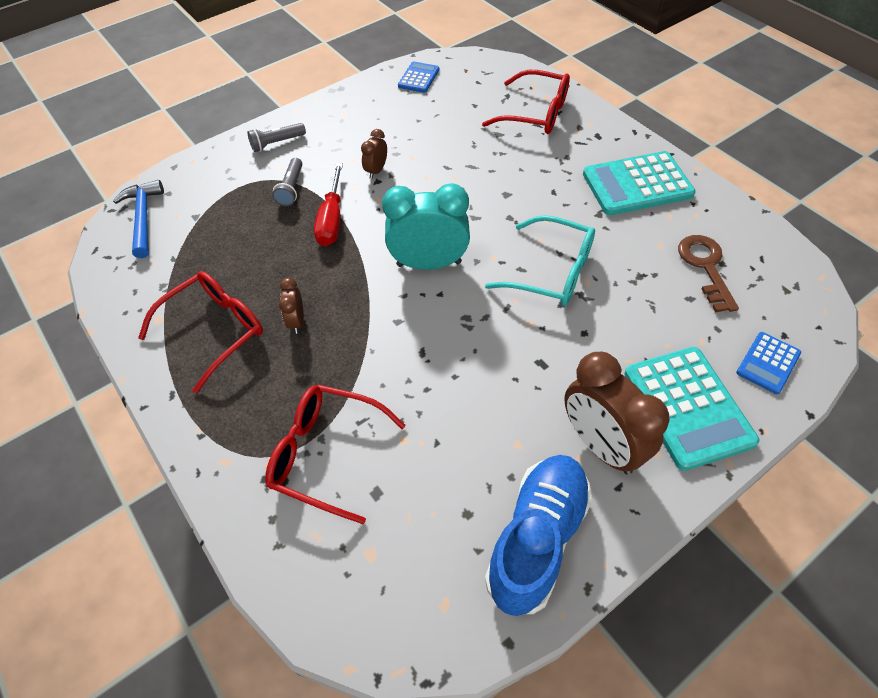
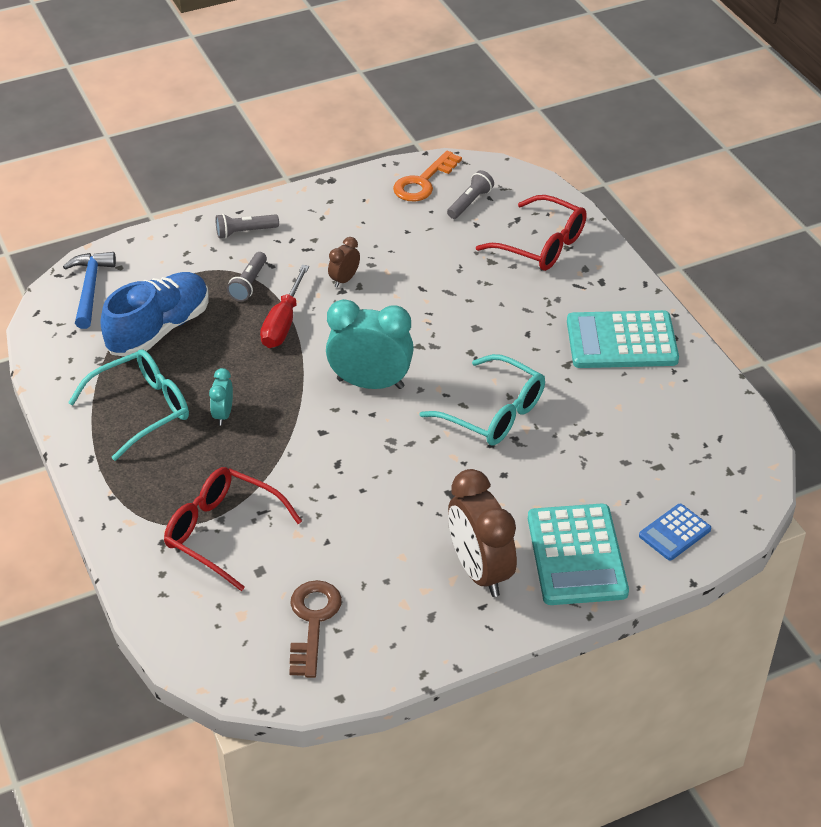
camera: 10 degrees right, 10 degrees down
red glasses [138,271,263,393] -> turquoise glasses [68,349,189,461]
brown clock [279,277,304,334] -> turquoise clock [209,368,233,426]
blue calculator [398,62,439,93] -> orange key [393,151,462,201]
blue shoe [485,455,592,616] -> blue shoe moved to [101,272,209,357]
brown key [678,235,739,313] -> brown key moved to [289,580,342,678]
none -> grey flashlight [447,170,494,219]

